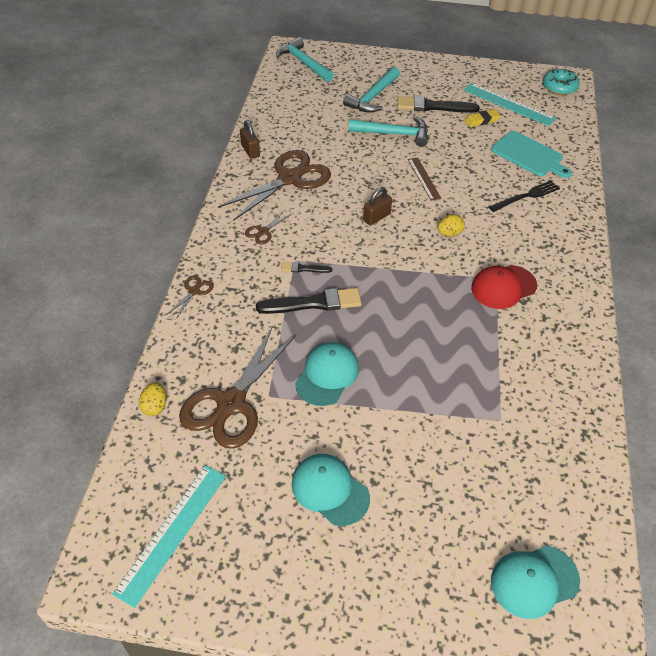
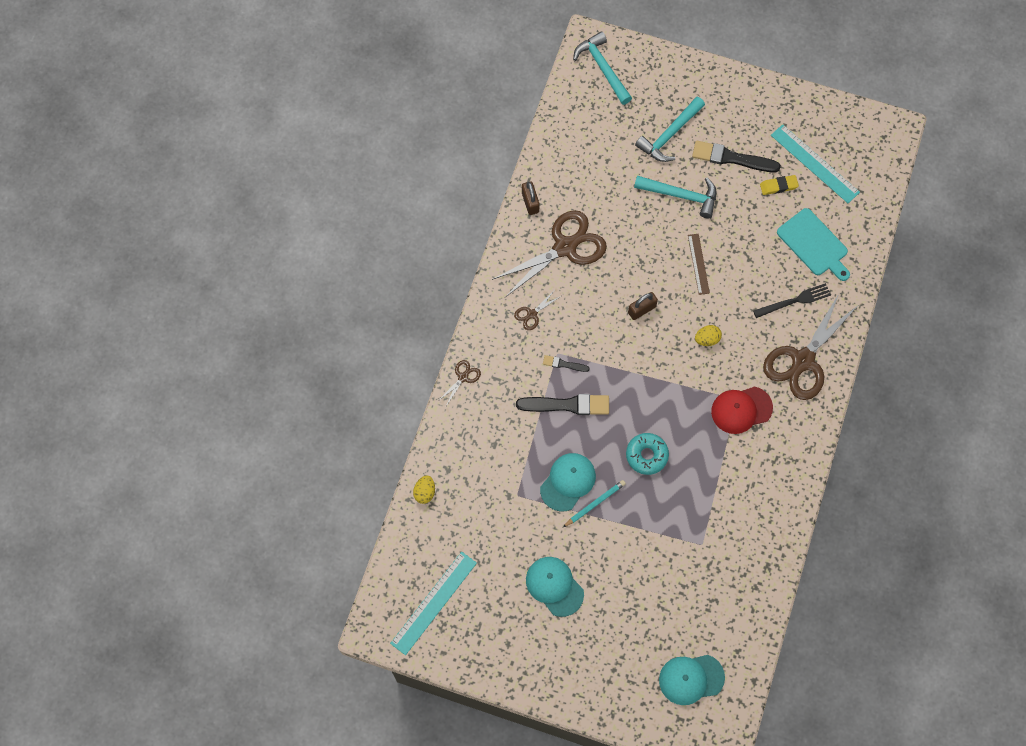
camera: 10 degrees right, 20 degrees up
brown scissors [179,326,296,449] -> brown scissors moved to [763,294,858,400]
turquoise donut [543,69,580,95] -> turquoise donut moved to [626,433,669,475]
none -> turquoise pencil [563,480,626,527]

